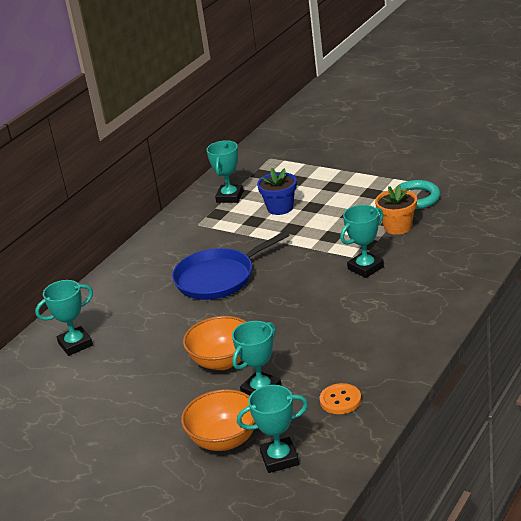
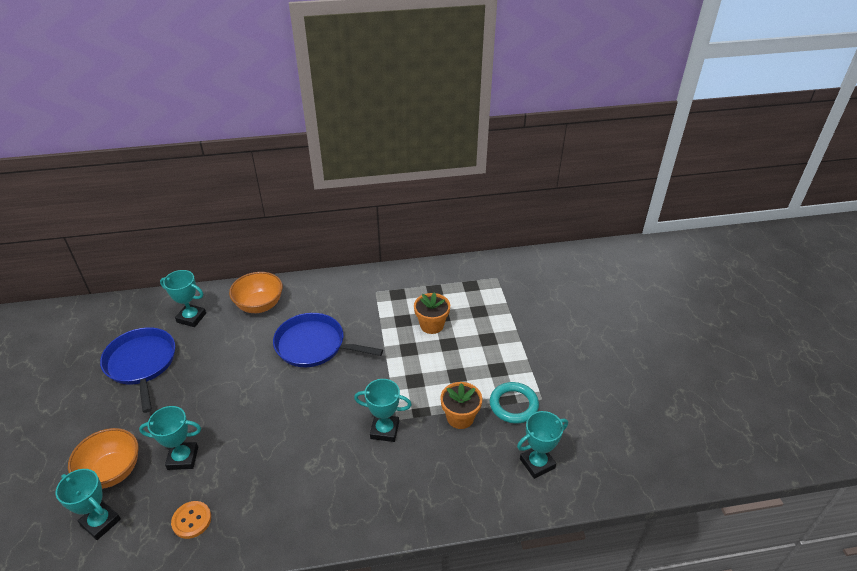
camera: 45 degrees right, 10 degrees up
orange bowl [183,316,246,370] -> orange bowl moved to [229,272,283,313]
turquoise trophy [206,140,243,203] -> turquoise trophy moved to [517,411,568,479]
blue flower pot [257,168,297,215] -> orange flower pot [414,292,450,334]
none -> blue pan [100,327,175,413]

